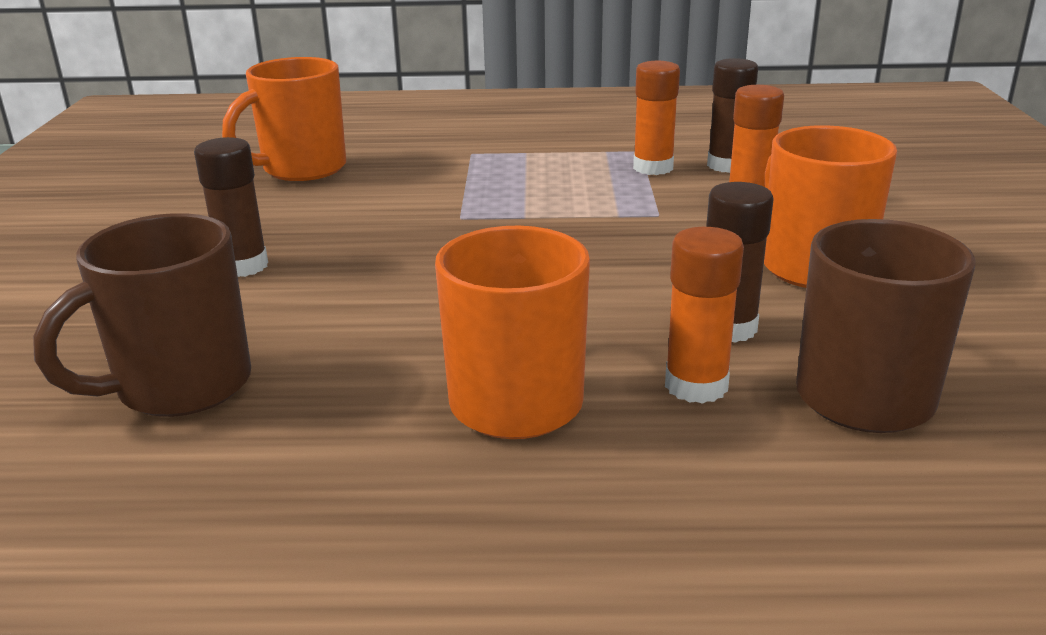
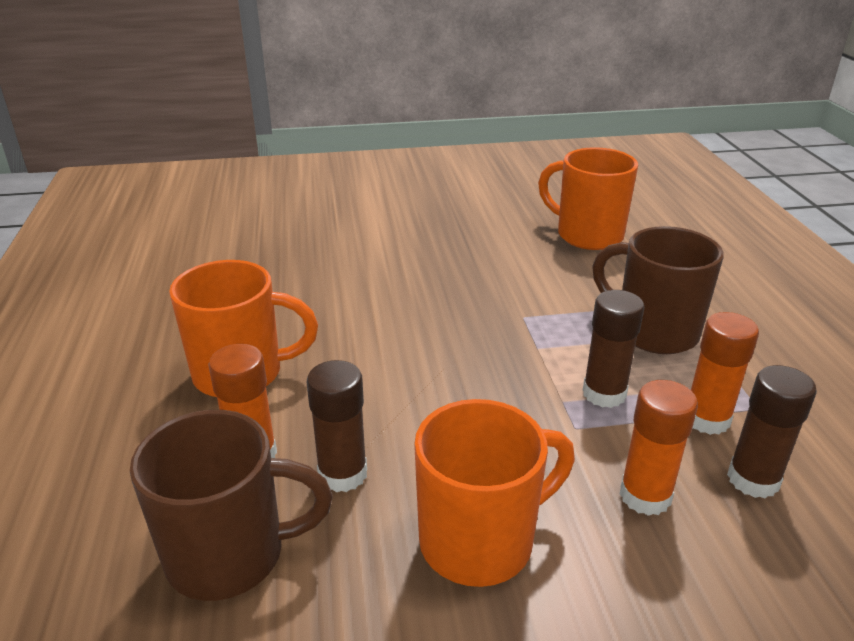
camera: 80 degrees right, 5 degrees up
brown mug [33,213,251,417] -> brown mug moved to [592,226,724,354]
brown glue stick [194,137,268,277] -> brown glue stick moved to [583,290,644,408]

